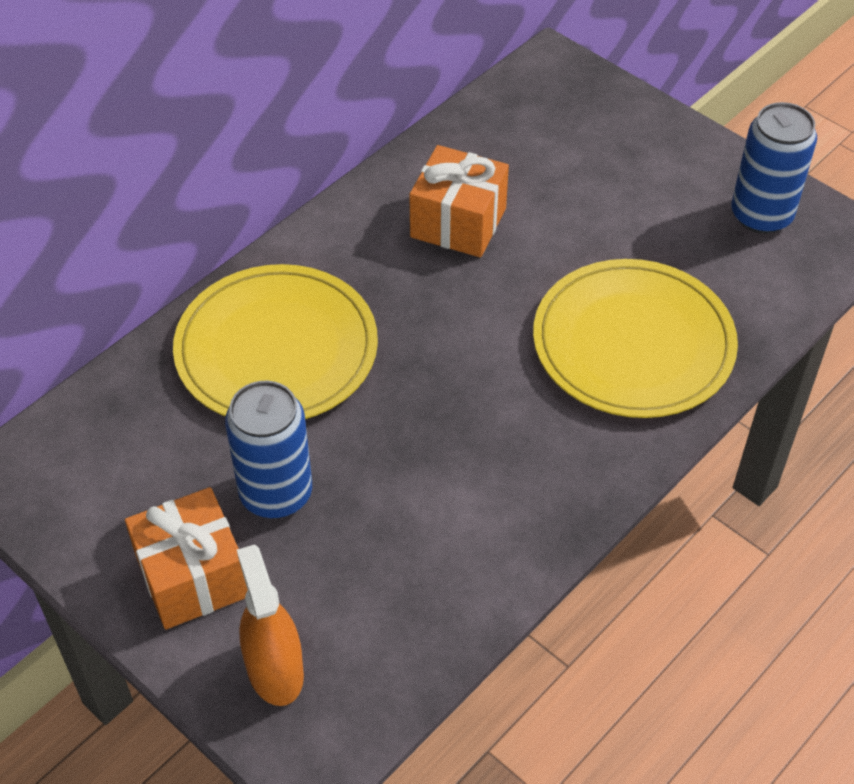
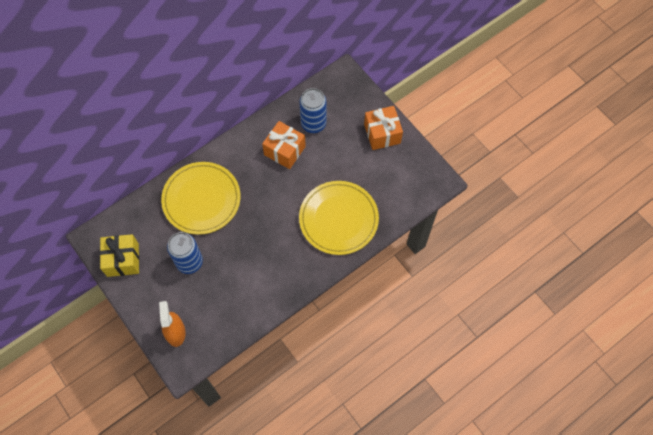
camera: 10 degrees right, 15 degrees up
orange gift [125,487,248,629] -> orange gift moved to [364,106,403,150]
blue can [731,102,817,234] -> blue can moved to [300,88,326,133]
none -> yellow gift [100,234,139,277]

